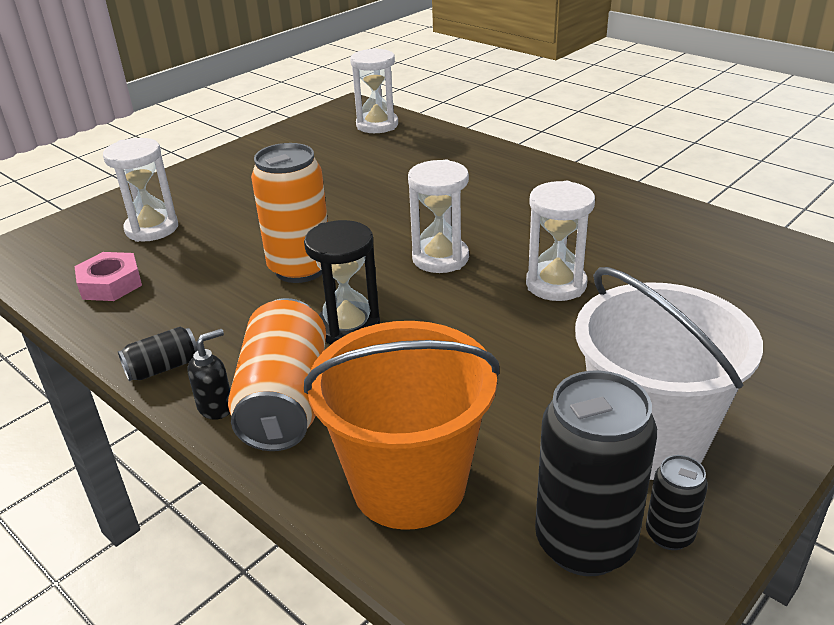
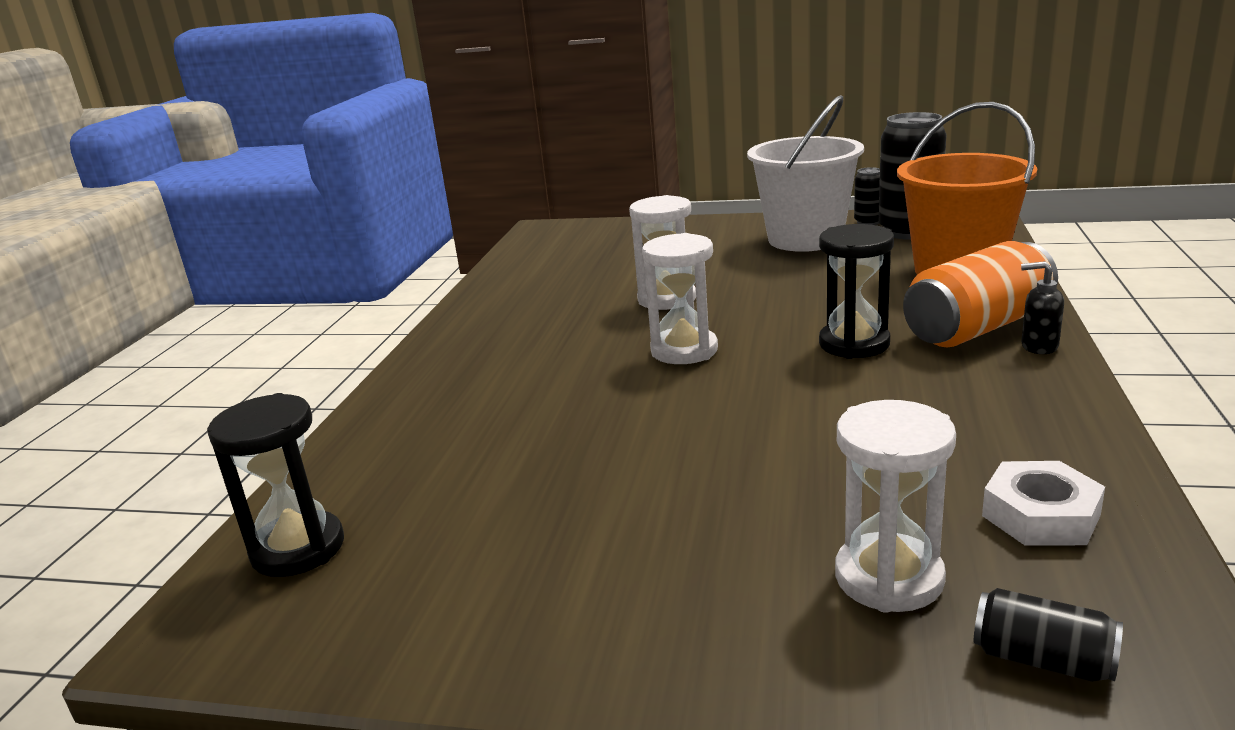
camera: 120 degrees left, 10 degrees down
pink nut [74,252,142,301] -> white nut [982,461,1105,546]
black can [118,327,198,381] -> black can moved to [974,588,1123,682]
orange can [251,143,328,283] -> none
white hourglass [350,48,398,133] -> black hourglass [207,393,344,577]

